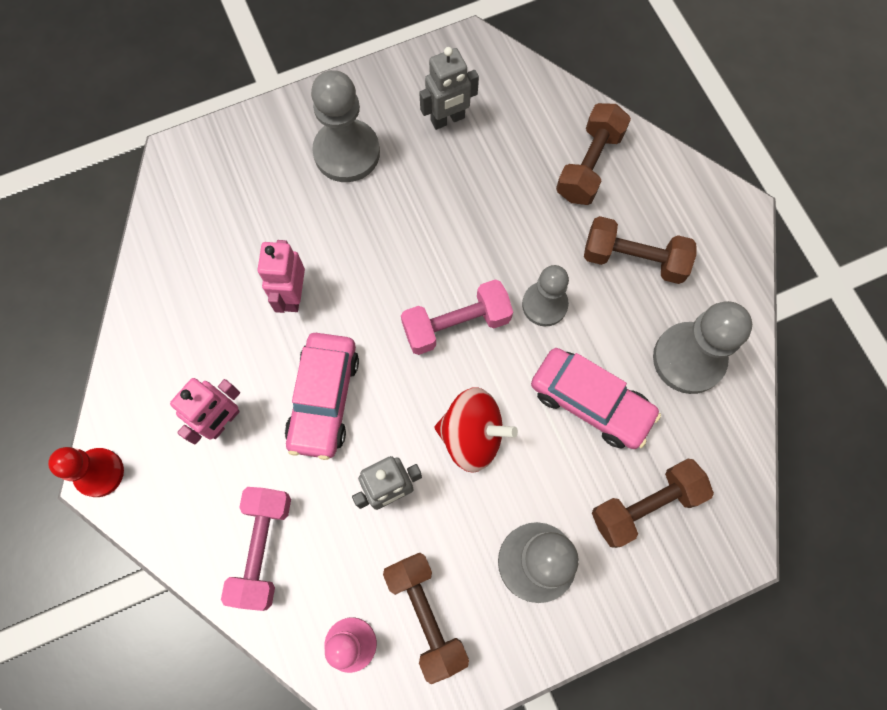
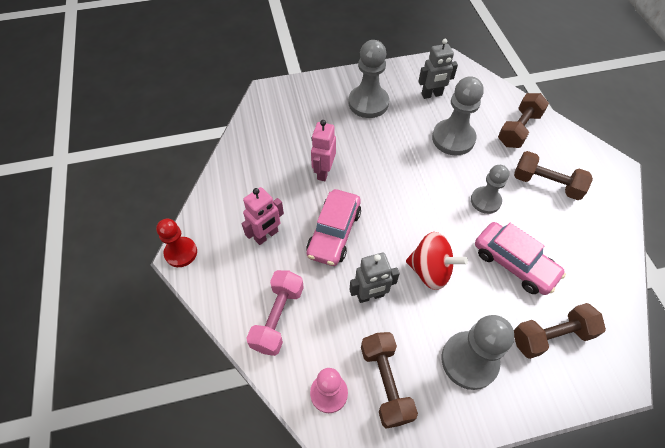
camera: 10 degrees right, 15 degrees down
pink dumbbell [401,279,513,355] -> none
grey pawn [653,301,752,394] -> grey pawn moved to [432,76,484,155]

